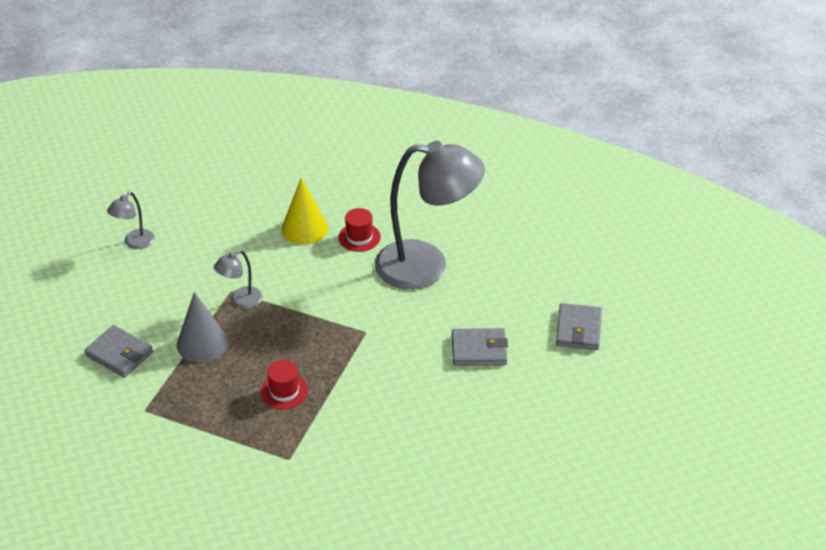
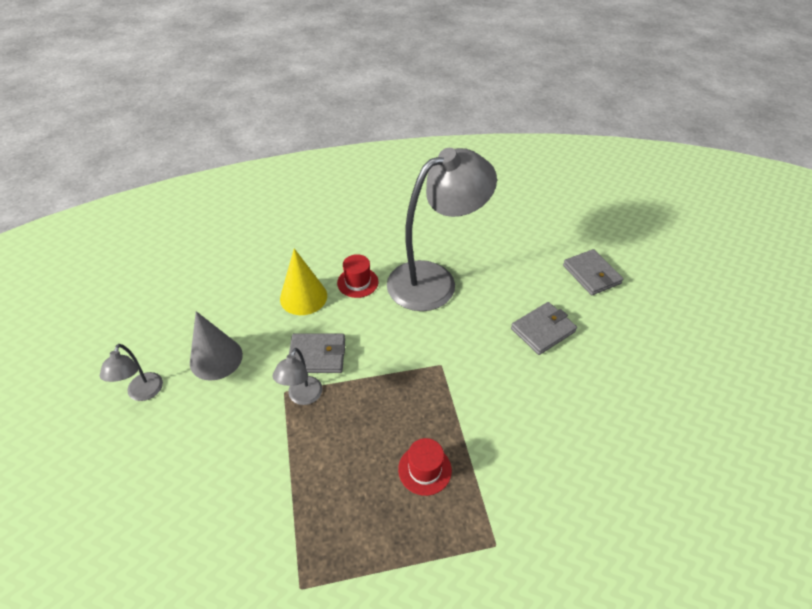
camera: 35 degrees left, 5 degrees up
grey wallet [84,325,153,378] -> grey wallet moved to [289,333,345,373]
grey cone [177,292,228,362] -> grey cone moved to [190,311,243,381]

